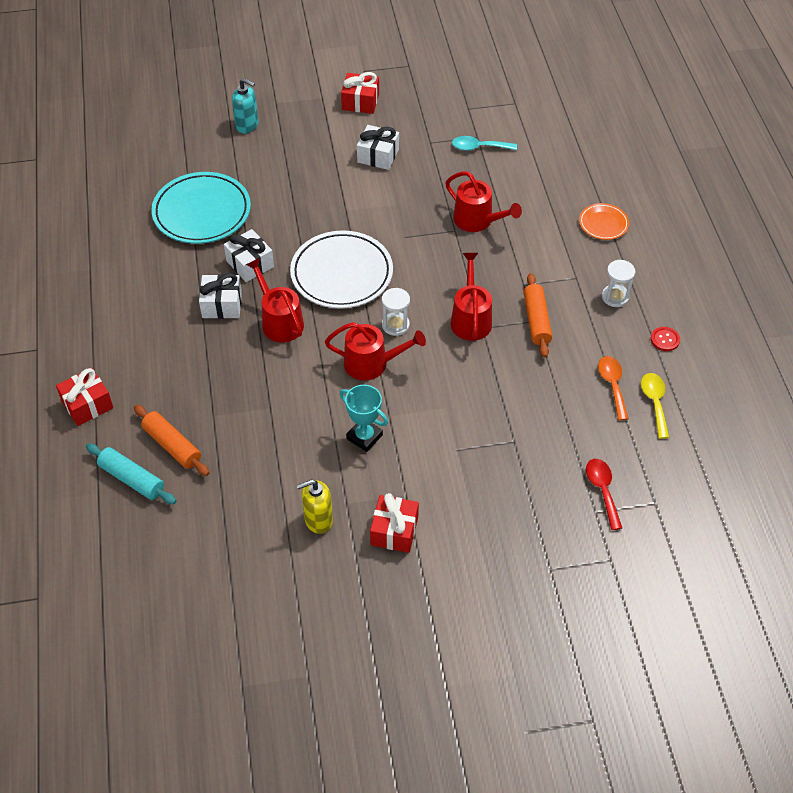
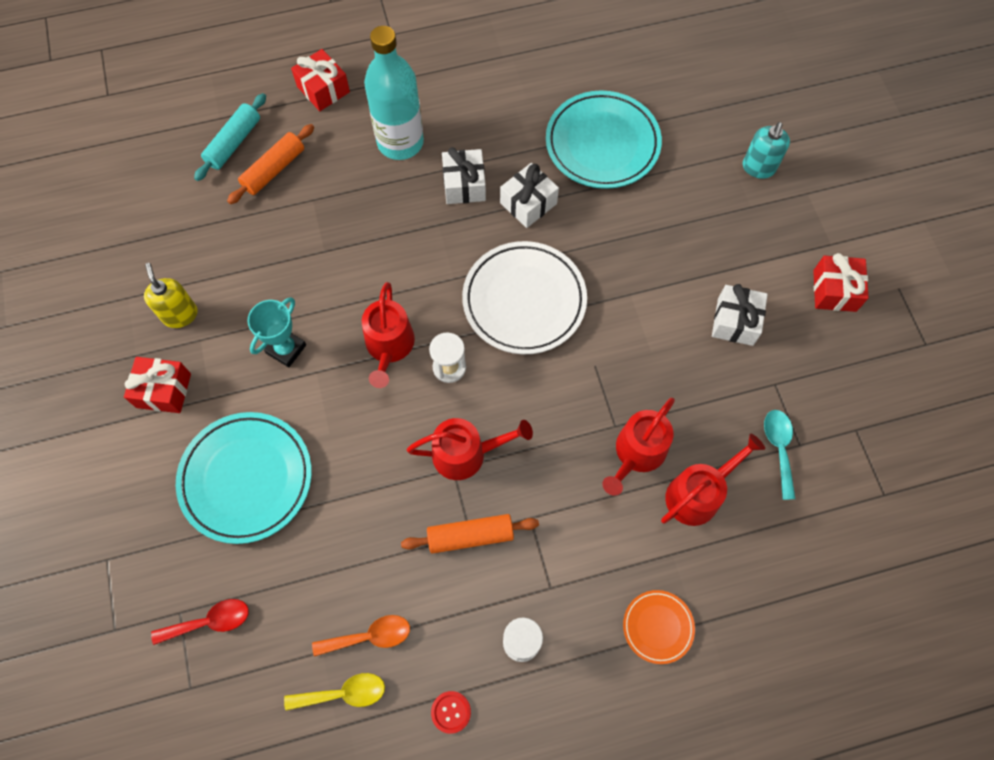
camera: 85 degrees right, 15 degrees up
red watering can [245,258,304,343] -> red watering can moved to [661,434,765,526]
none -> turquoise plate [176,412,312,544]
none -> turquoise bottle [364,26,424,160]

